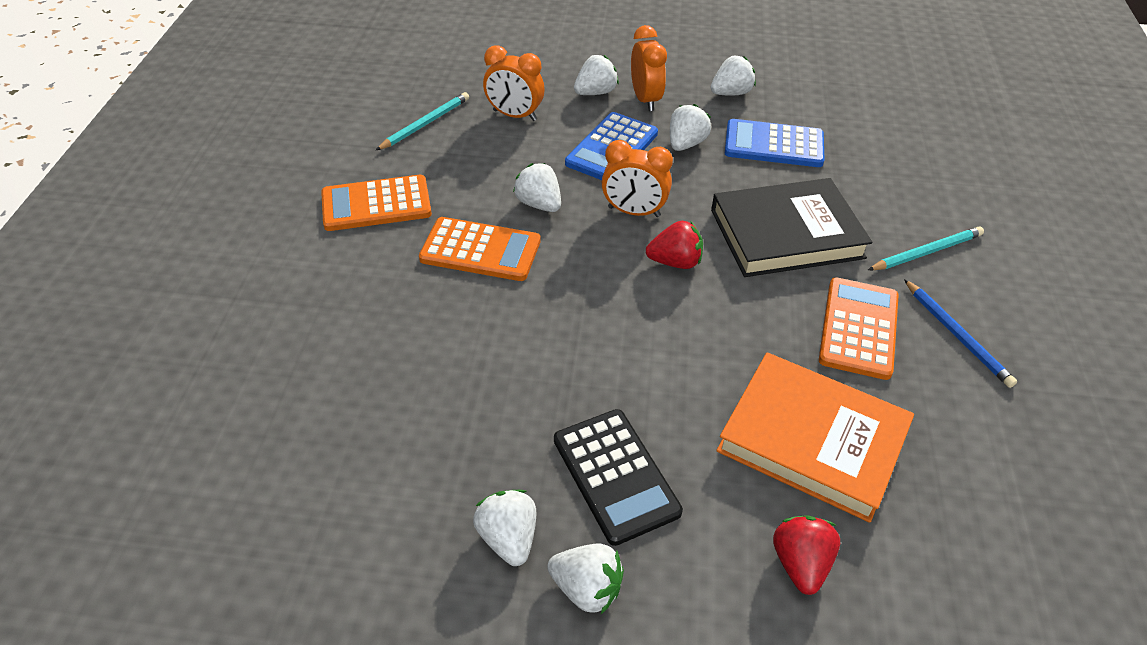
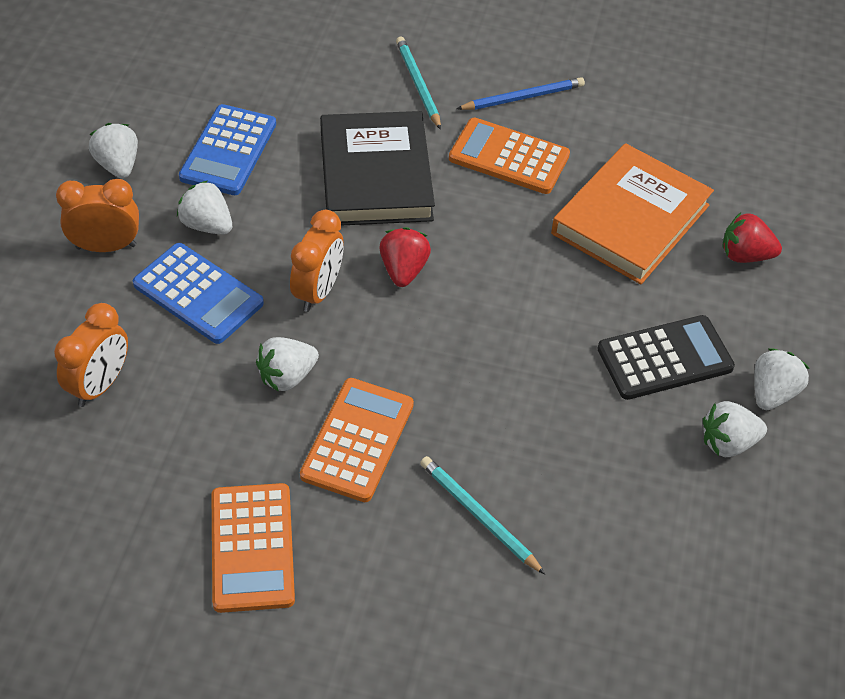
camera: 85 degrees left, 5 degrees up
turquoise pencil [375,92,469,151] -> turquoise pencil moved to [420,456,545,575]
white strawberry [574,55,619,95] -> none

